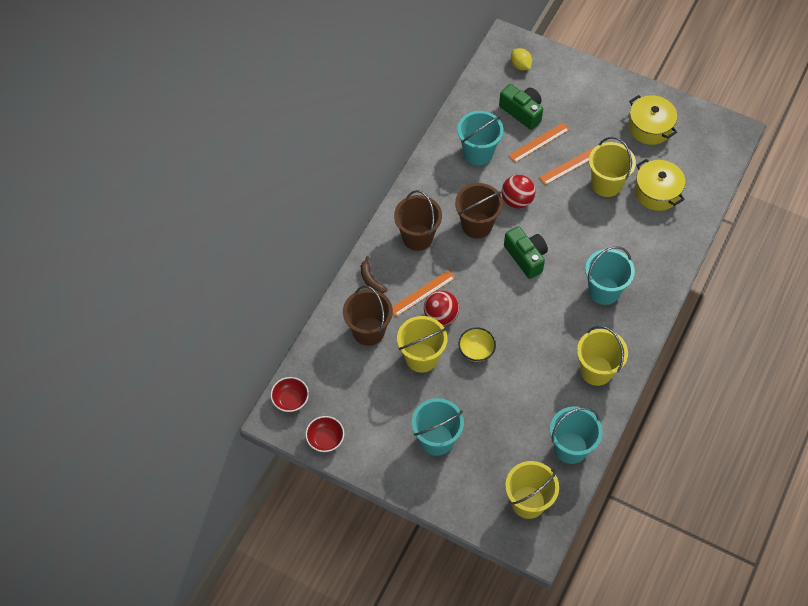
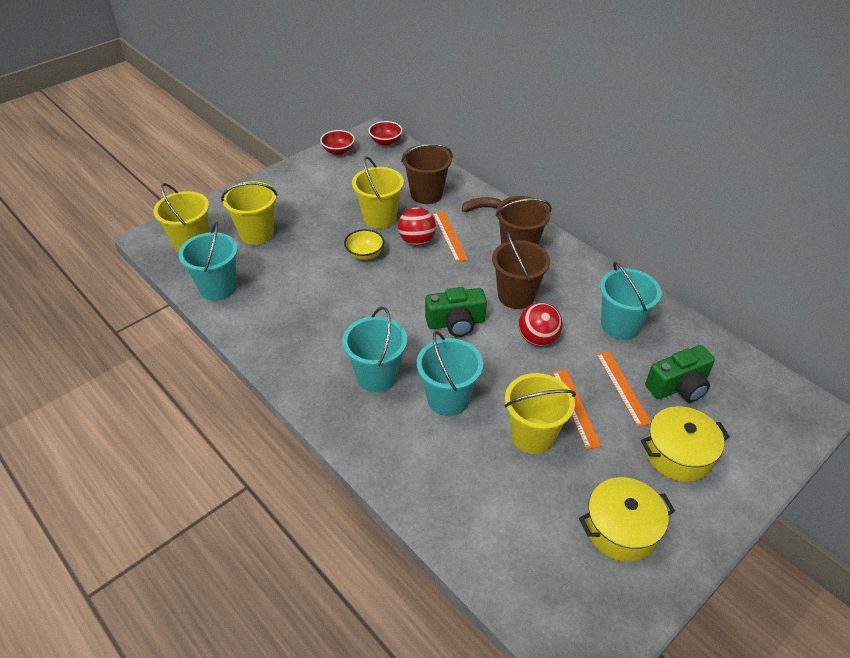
camera: 110 degrees right, 15 degrees down
turquoise bucket [412,398,464,456] -> turquoise bucket moved to [417,331,483,416]
yellow lemon [511,48,532,70] -> none
yellow bucket [577,326,628,386] -> yellow bucket moved to [221,181,278,245]
yellow pot [635,159,685,211] -> yellow pot moved to [641,406,730,482]

